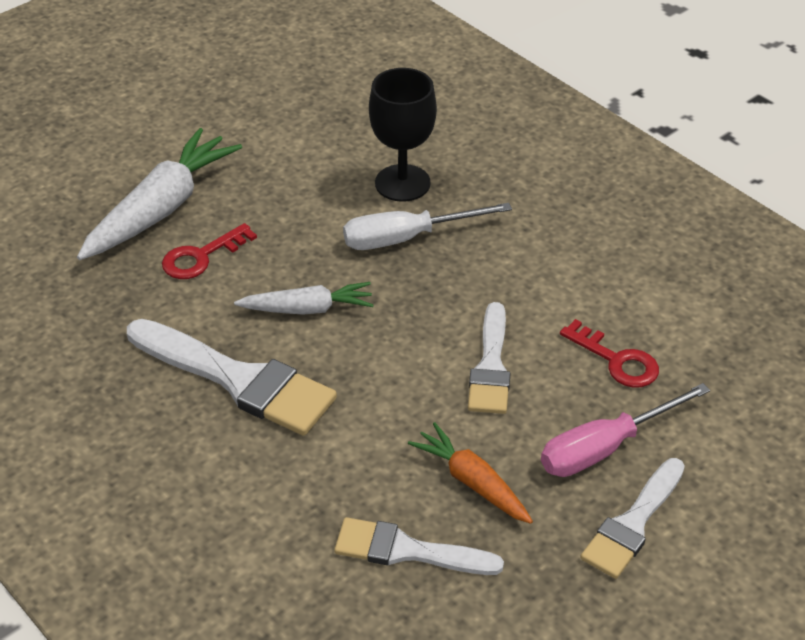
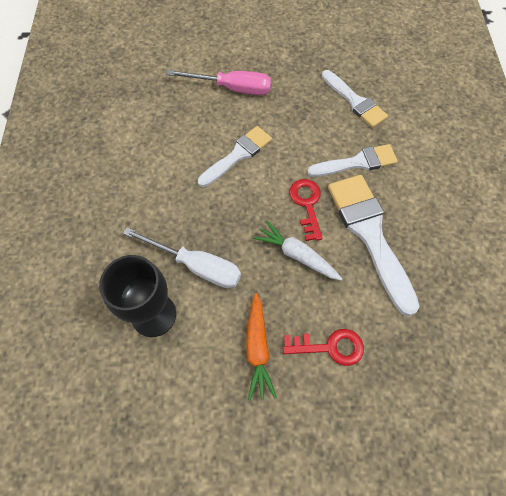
camera: 140 degrees left, 20 degrees up
white carrot [77,128,242,260] -> none
orange carrot [408,422,533,524] -> orange carrot moved to [246,293,277,400]
red key [560,319,659,388] -> red key moved to [289,179,322,241]
white brush [580,458,685,579] -> white brush moved to [307,144,398,177]

